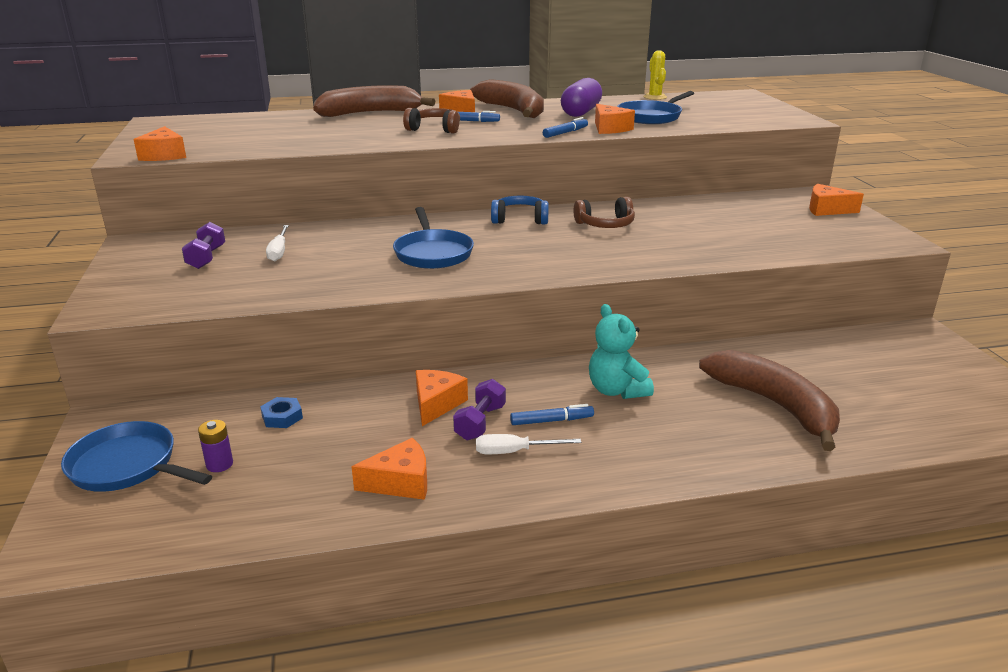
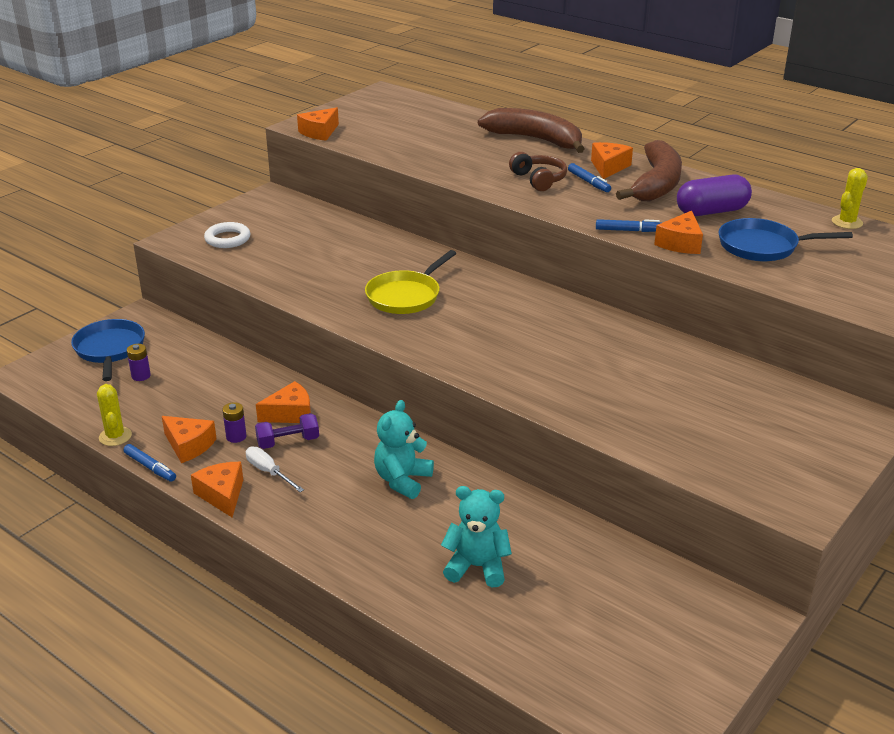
camera: 50 degrees right, 5 degrees up
purple dumbbell [182,222,225,269] -> none
blue nut [260,397,303,428] -> none
white screwdriver [266,225,289,261] -> none
blue pan [393,207,474,269] -> yellow pan [365,250,456,314]
blue headphones [491,196,549,225] -> none
blue marker [510,404,594,425] -> blue marker moved to [124,444,176,482]
brown headphones [574,197,635,228] -> none
brown banana [699,350,840,451] -> turquoise teddy bear [441,486,512,587]
orange cheese [809,184,864,216] -> orange cheese moved to [191,462,243,517]
none -> yellow cactus [97,384,132,446]
none -> white ring [204,222,250,248]
none -> purple battery [222,402,246,443]

